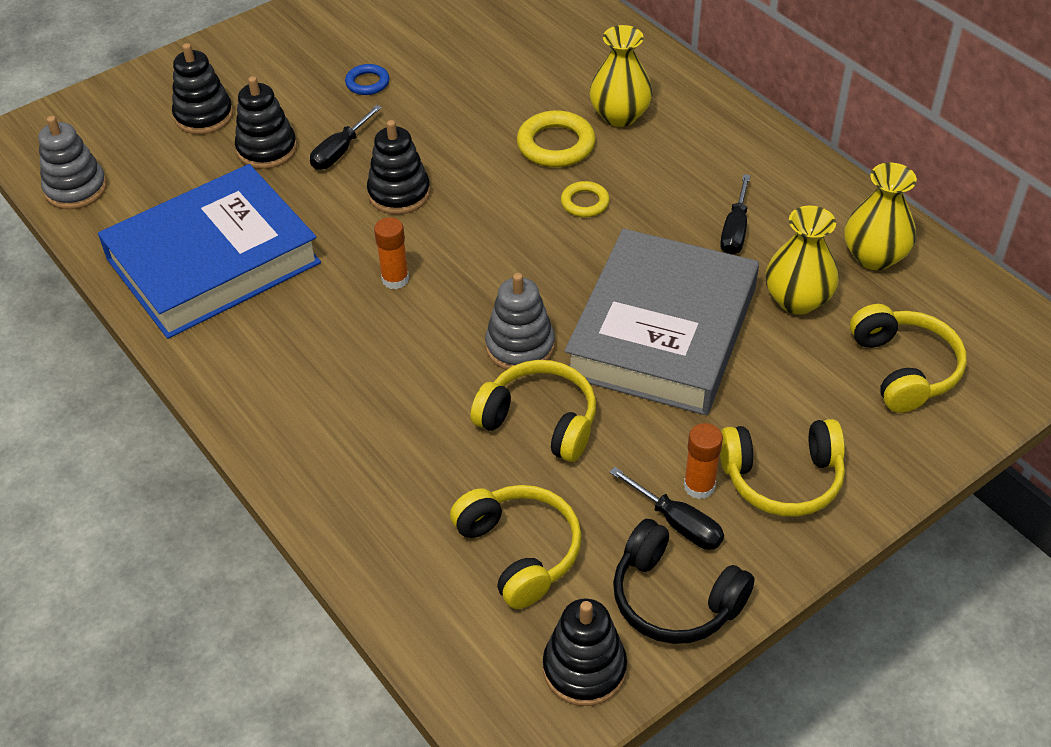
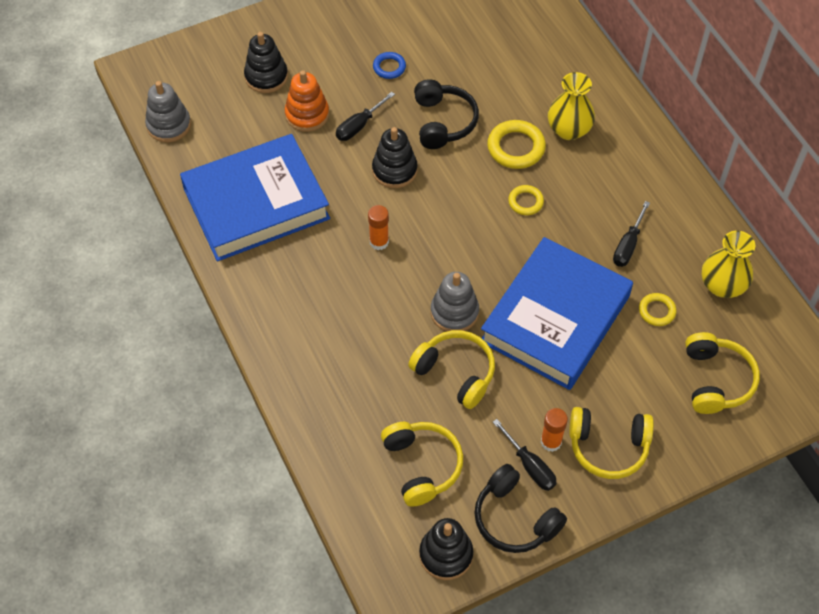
camera: 10 degrees right, 10 degrees up
black stacking toy [235,76,297,169] -> orange stacking toy [285,70,329,132]
grey book [564,229,759,415] -> blue book [481,237,633,390]
yellow vase [766,206,839,315] -> yellow ring [639,293,676,326]
none -> black headphones [414,79,479,149]

